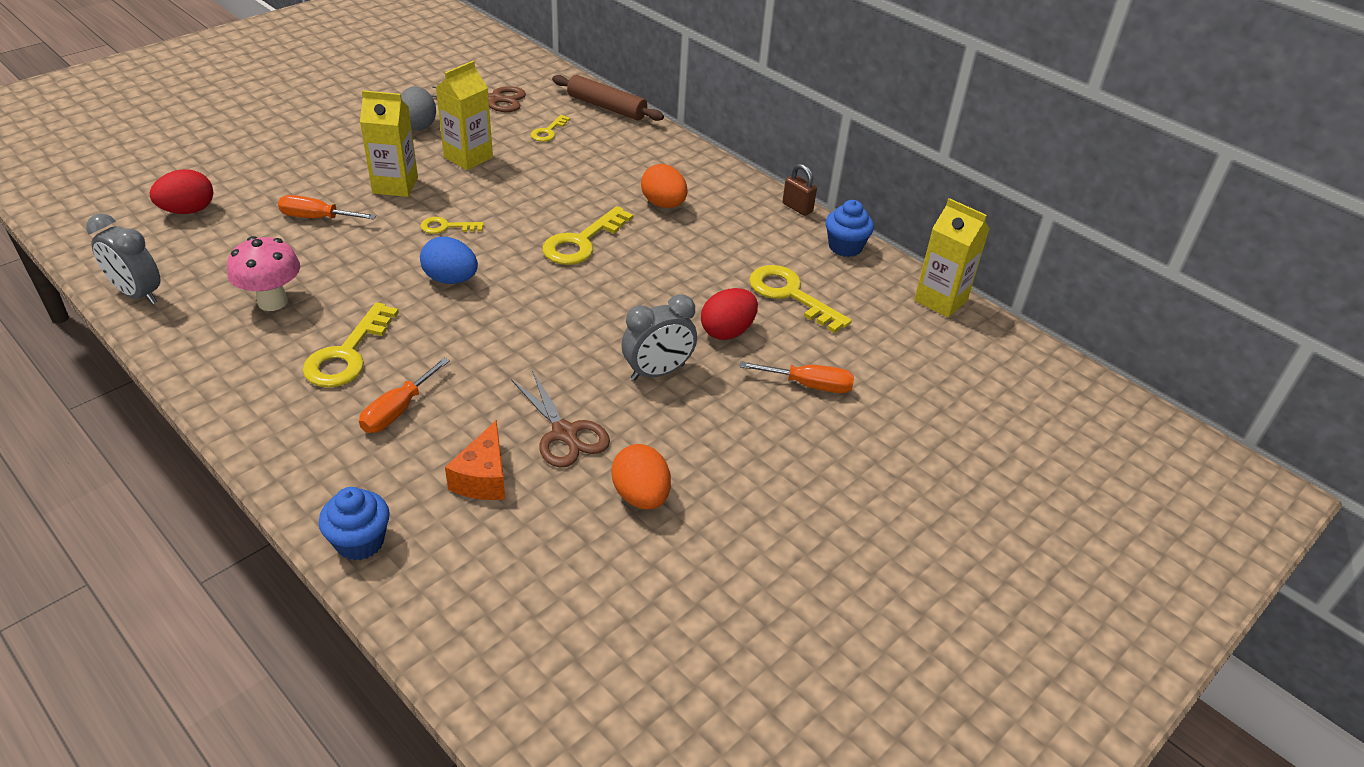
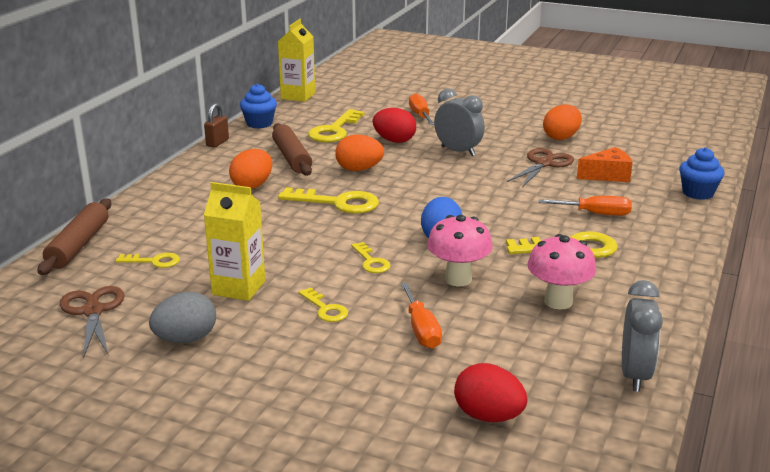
camera: 110 degrees left, 15 degrees down
yellow carton [360,90,418,197] -> yellow key [299,287,348,322]
none -> brown rolling pin [272,123,312,176]
none -> orange egg [335,134,384,171]
none -> pink mushroom [427,215,493,286]

